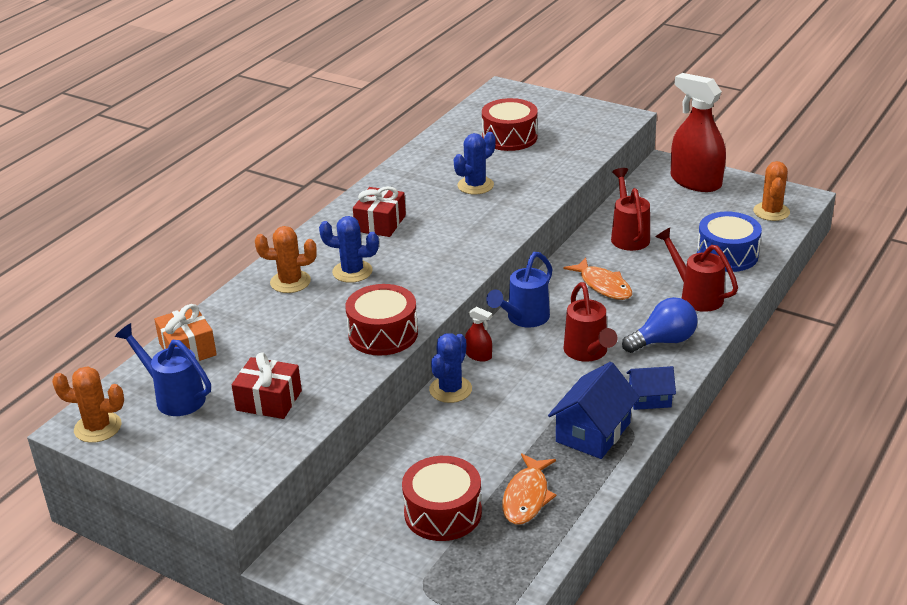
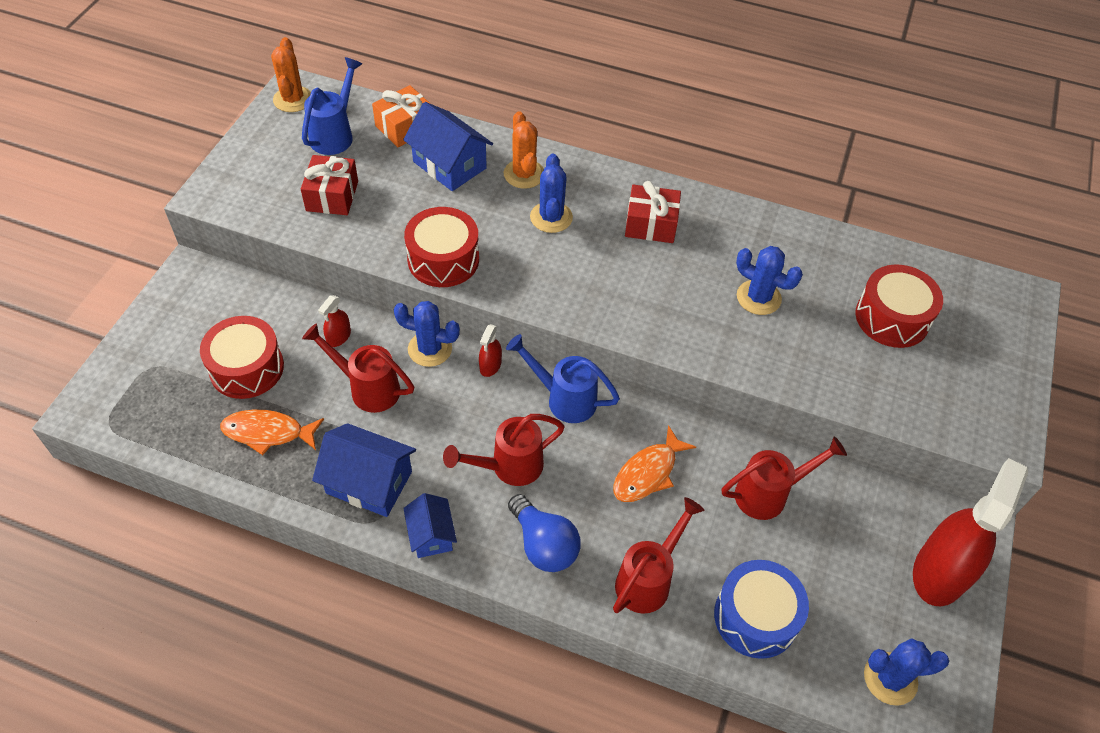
camera: 75 degrees right, 20 degrees up
orange cactus [753,161,790,221] -> blue cactus [864,638,949,706]
none -> red watering can [302,323,414,413]
none -> red spray bottle [318,295,351,347]
none -> blue house [403,102,493,191]

